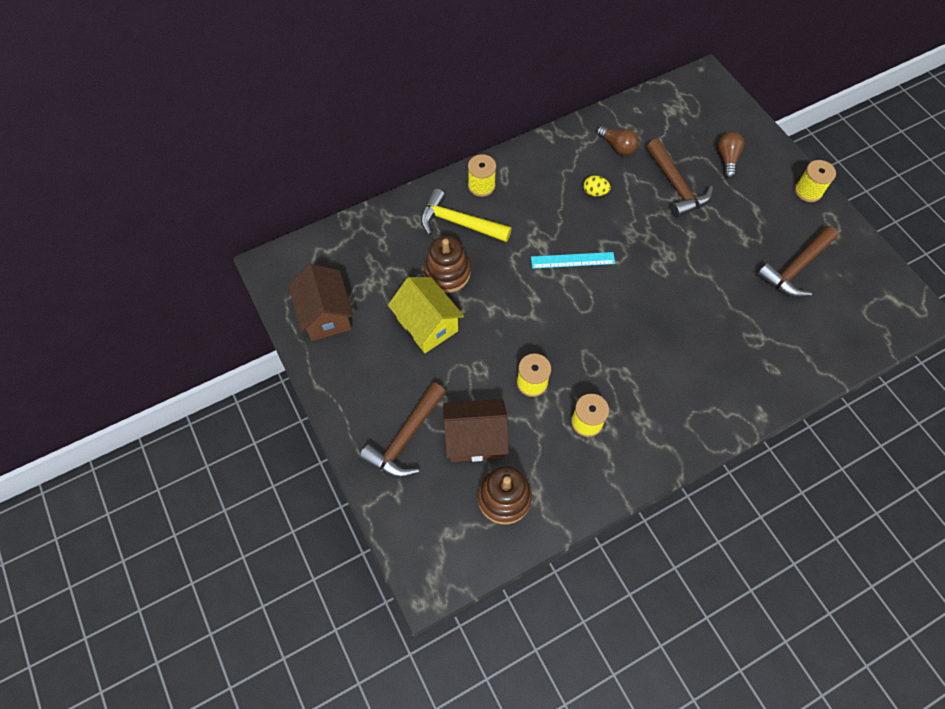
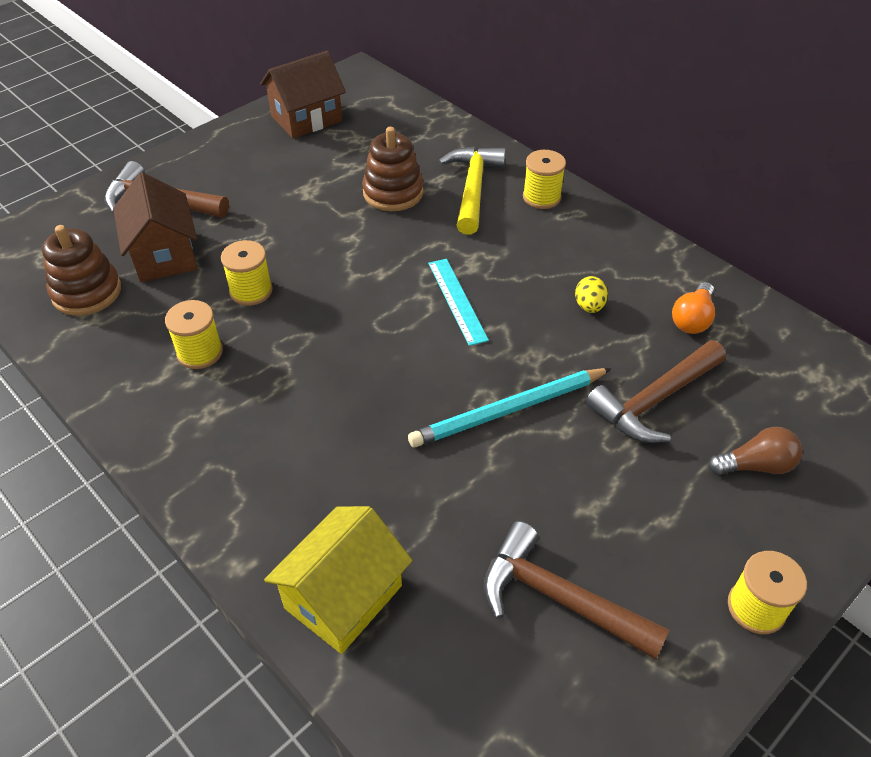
camera: 75 degrees right, 15 degrees down
yellow house [388,277,464,353] -> yellow house moved to [264,506,412,654]
brown light bulb [597,126,639,155] -> orange light bulb [672,282,715,334]
none -> turquoise pencil [408,368,612,447]

